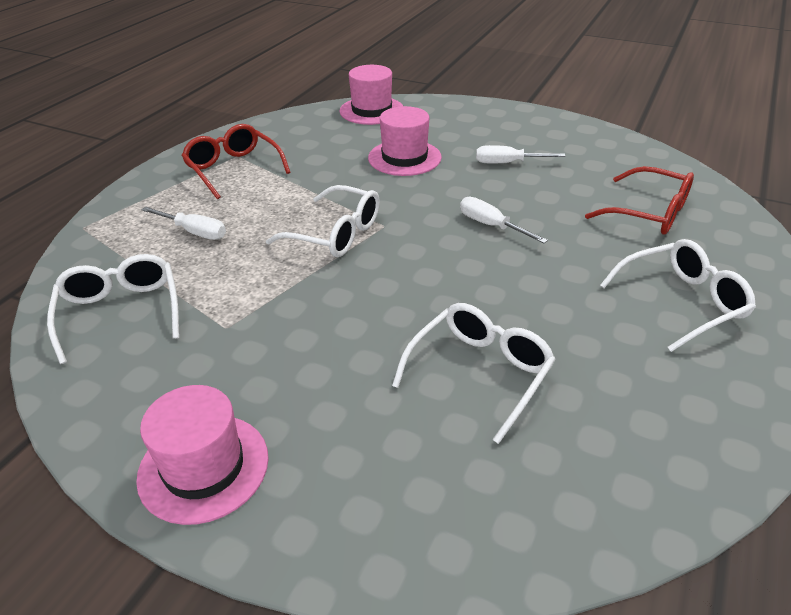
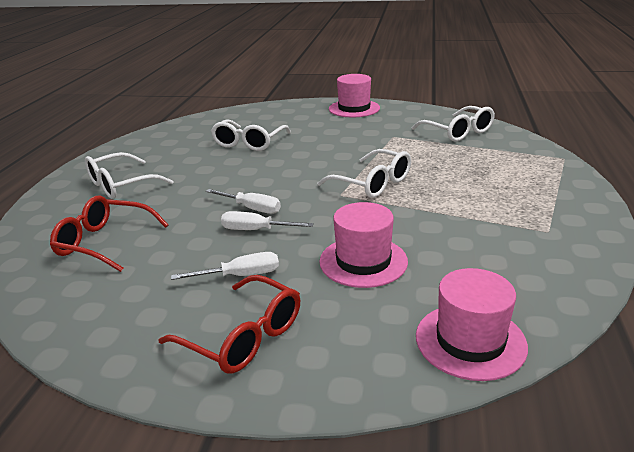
camera: 165 degrees right, 10 degrees down
white screwdriver [141,207,226,240] -> white screwdriver moved to [221,211,314,230]
red glasses [181,124,291,199] -> red glasses moved to [159,275,300,374]
white glasses [266,185,380,257] -> white glasses turned 150 degrees counterclockwise [317,149,411,198]

